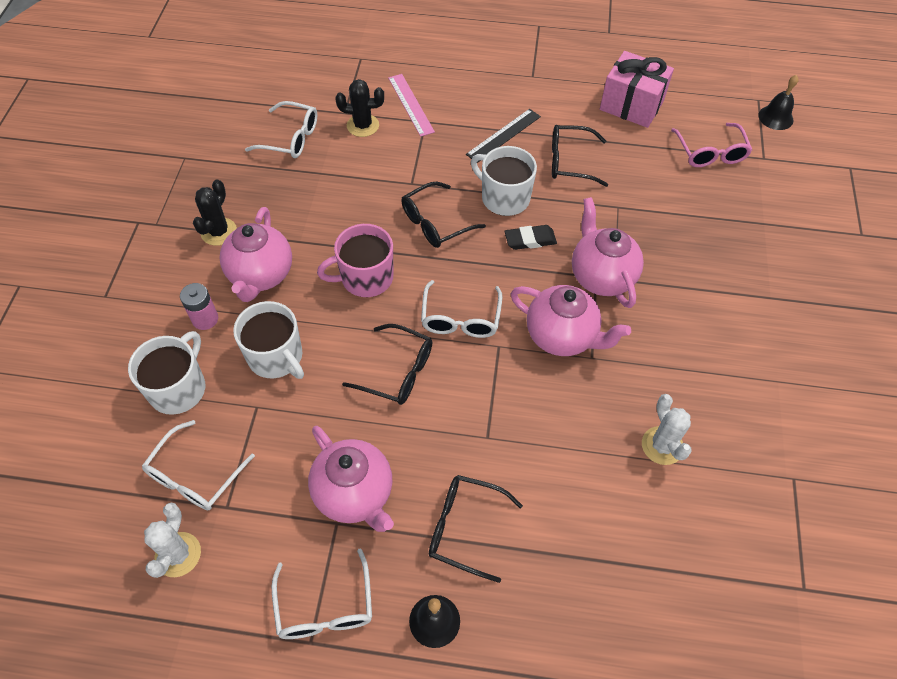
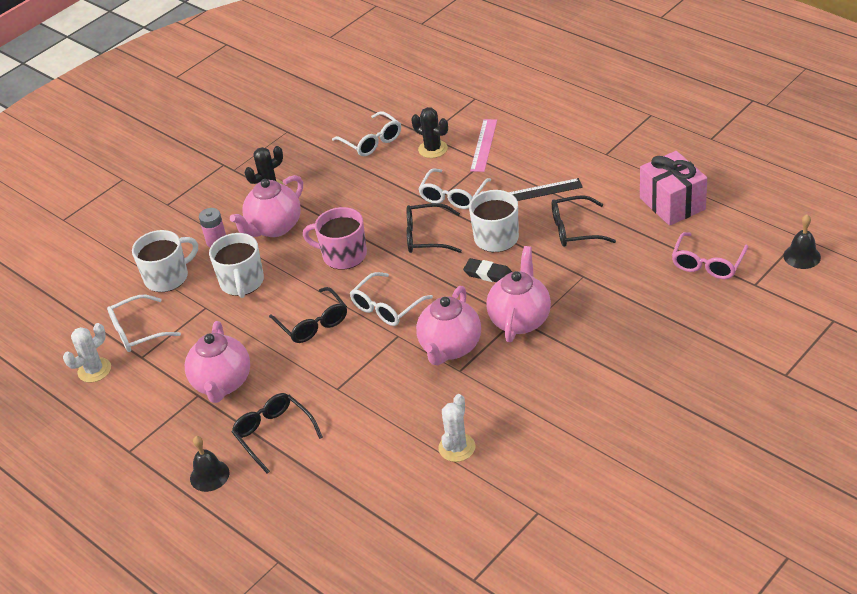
camera: 40 degrees right, 15 degrees down
white glasses [272,548,372,639] -> white glasses moved to [418,168,491,209]
pink teapot [511,285,631,356] -> pink teapot turned 45 degrees clockwise [416,286,481,365]
black glasses [552,125,608,187] -> black glasses turned 45 degrees counterclockwise [552,195,616,247]

